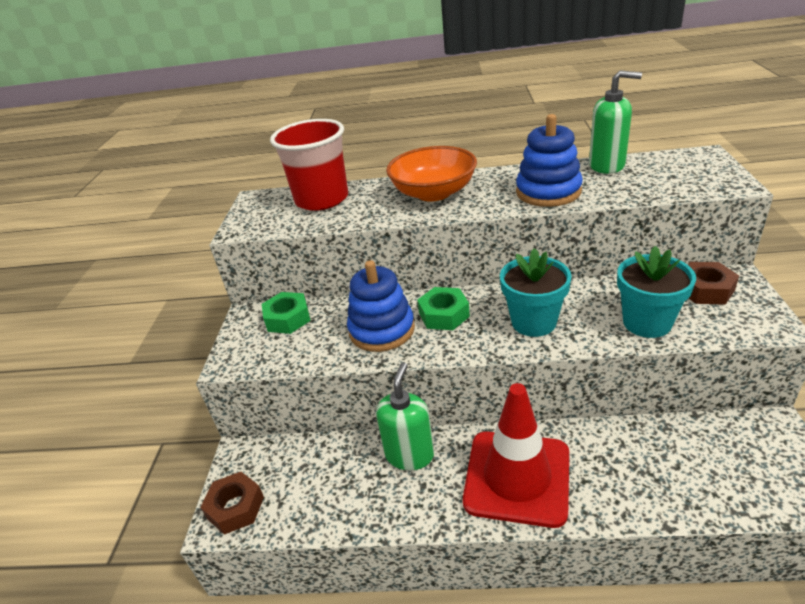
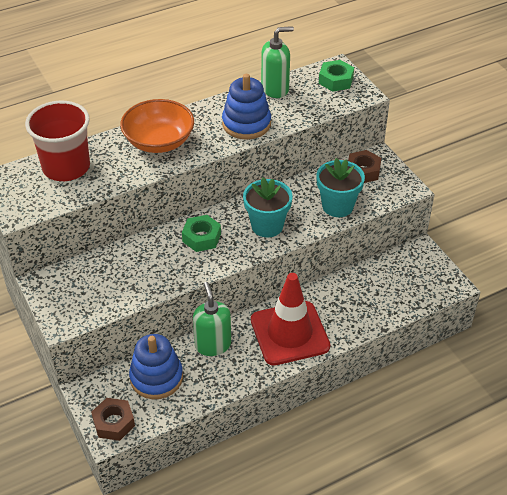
camera: 35 degrees left, 10 degrees up
green nut [262,292,311,334] -> green nut moved to [319,60,354,92]
blue stacking toy [347,260,415,352] -> blue stacking toy moved to [129,334,183,399]

